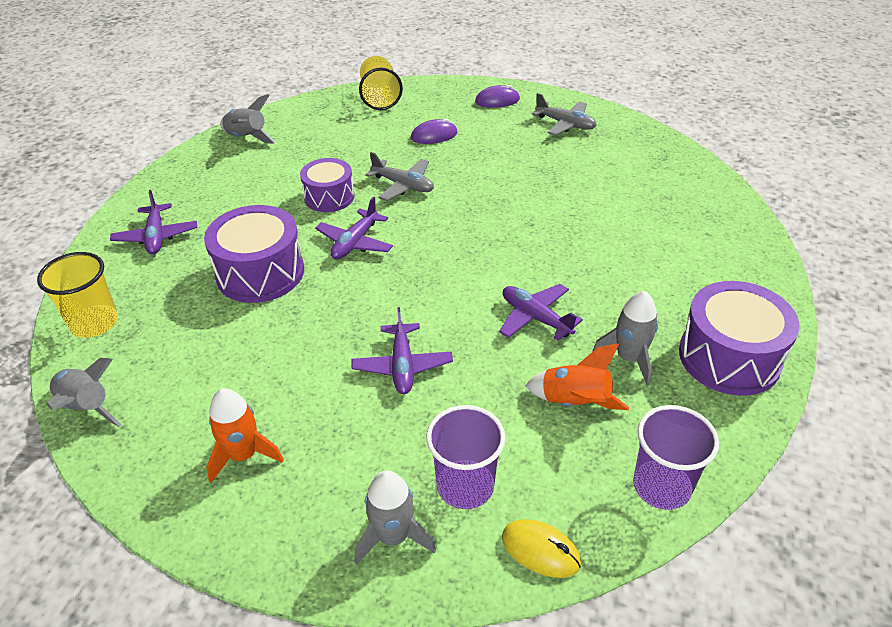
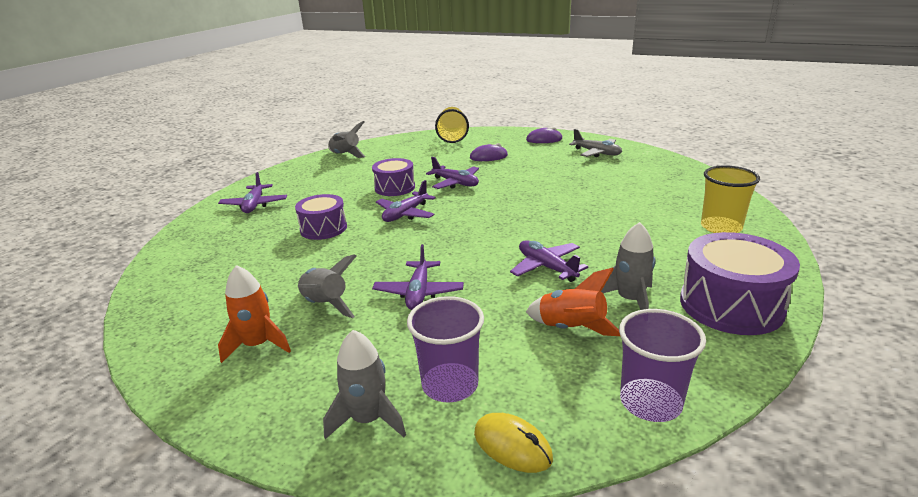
camera: 10 degrees right, 15 degrees down
yellow cup [37,252,118,338] -> yellow cup moved to [701,165,760,233]
grey rocket [47,358,122,427] -> grey rocket moved to [298,254,356,318]
purple drum [204,205,304,303] -> purple drum [295,194,347,240], size x0.64
grey plane [365,152,434,201] -> purple plane [426,157,479,189]

